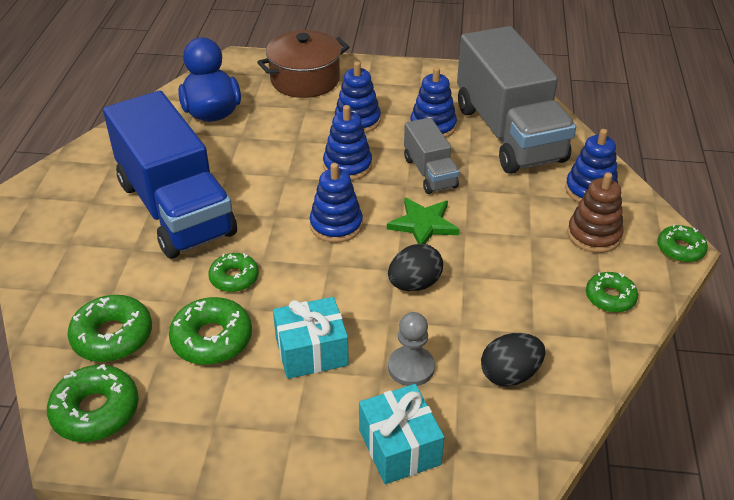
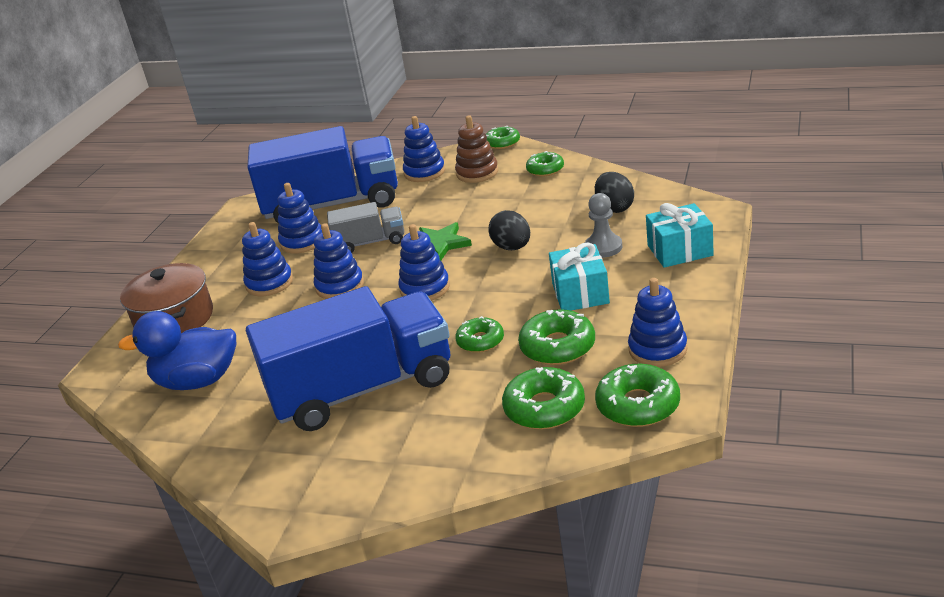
camera: 75 degrees left, 10 degrees down
grey truck [457,26,576,174] -> blue truck [247,126,398,224]
none -> blue stacking toy [628,278,687,367]

